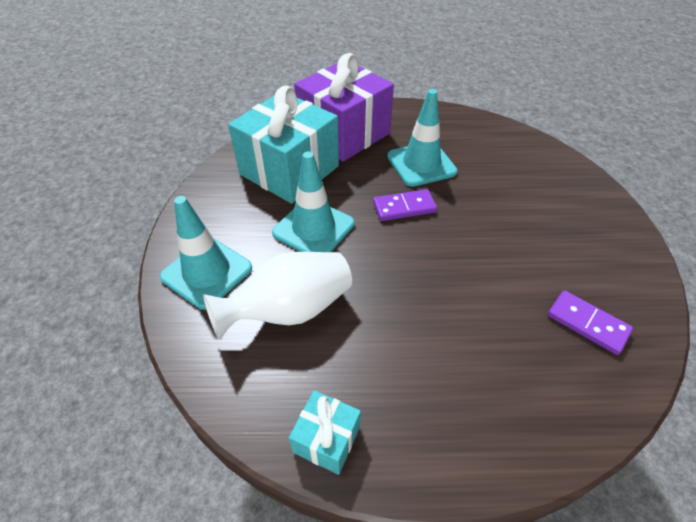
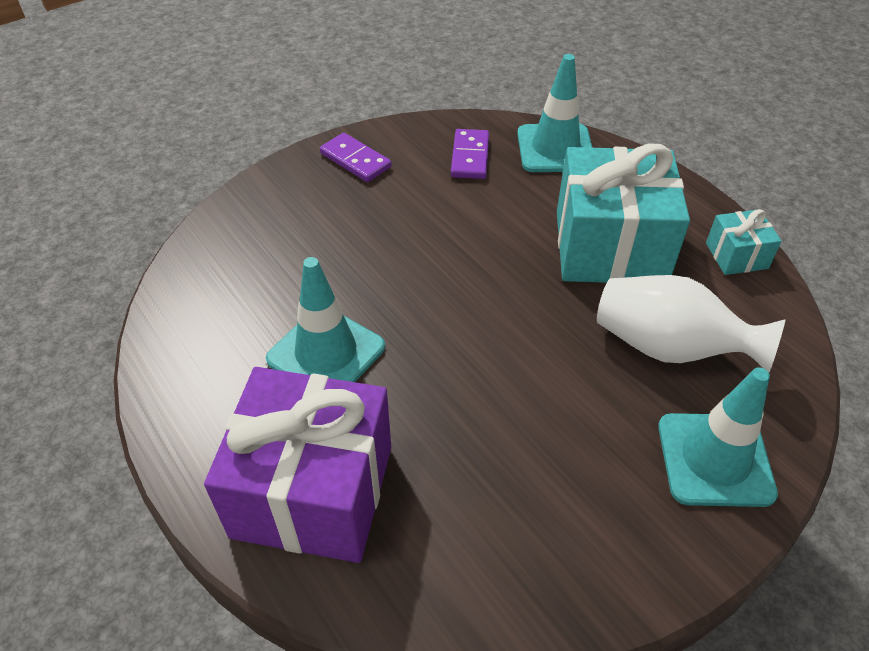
camera: 125 degrees left, 0 degrees up
turquoise gift [228,85,339,204] -> turquoise gift moved to [557,143,690,283]
turquoise traffic cone [272,151,354,252] -> turquoise traffic cone moved to [517,54,593,172]
purple domino [373,189,437,221] -> purple domino moved to [320,133,392,182]

